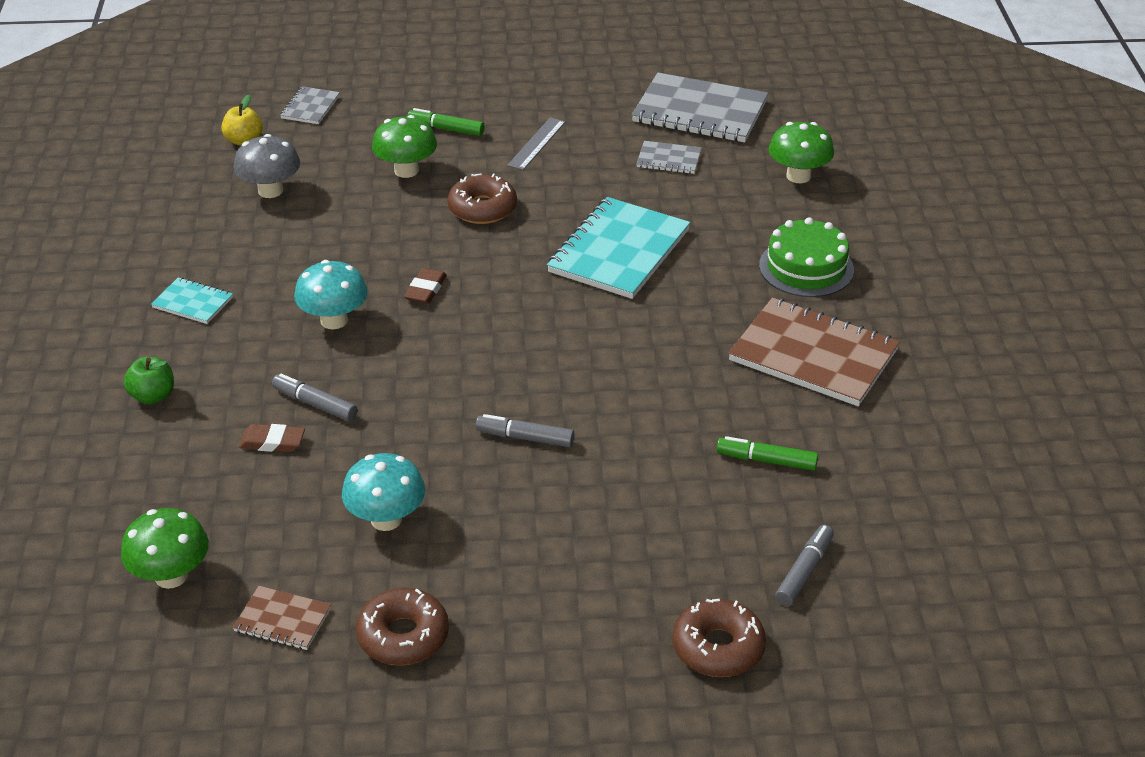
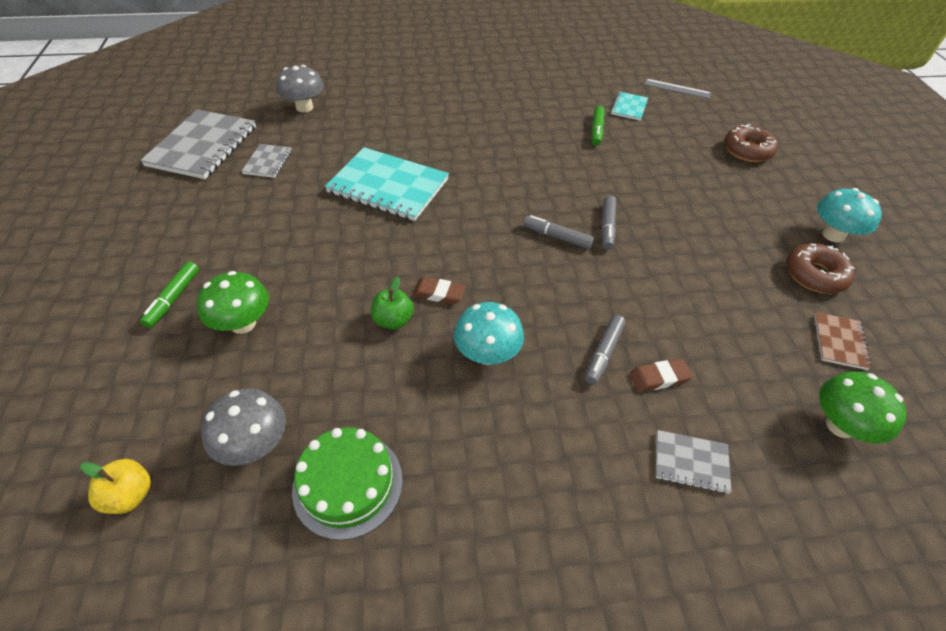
camera: 95 degrees left, 10 degrees up
green apple [124,357,174,404] -> green apple moved to [371,277,414,330]
turquoise notebook [151,277,233,324] -> turquoise notebook moved to [611,92,648,120]
brown eraser [239,424,305,452] -> brown eraser turned 75 degrees clockwise [630,359,693,392]
grey notebook [280,86,340,124] -> grey notebook moved to [656,430,732,494]
turquoise mushroom [342,453,425,531] -> turquoise mushroom moved to [817,188,882,243]
brown donut [447,173,517,224] -> none
grey ruler [507,118,565,170] -> grey ruler moved to [644,79,711,99]
brown notebook [729,298,900,406] -> none
green cake [759,217,854,297] -> green cake moved to [292,427,403,540]
green mushroom [769,122,834,183] -> grey mushroom [276,65,324,112]
grey marker [775,525,834,606] -> grey marker moved to [523,215,594,249]

